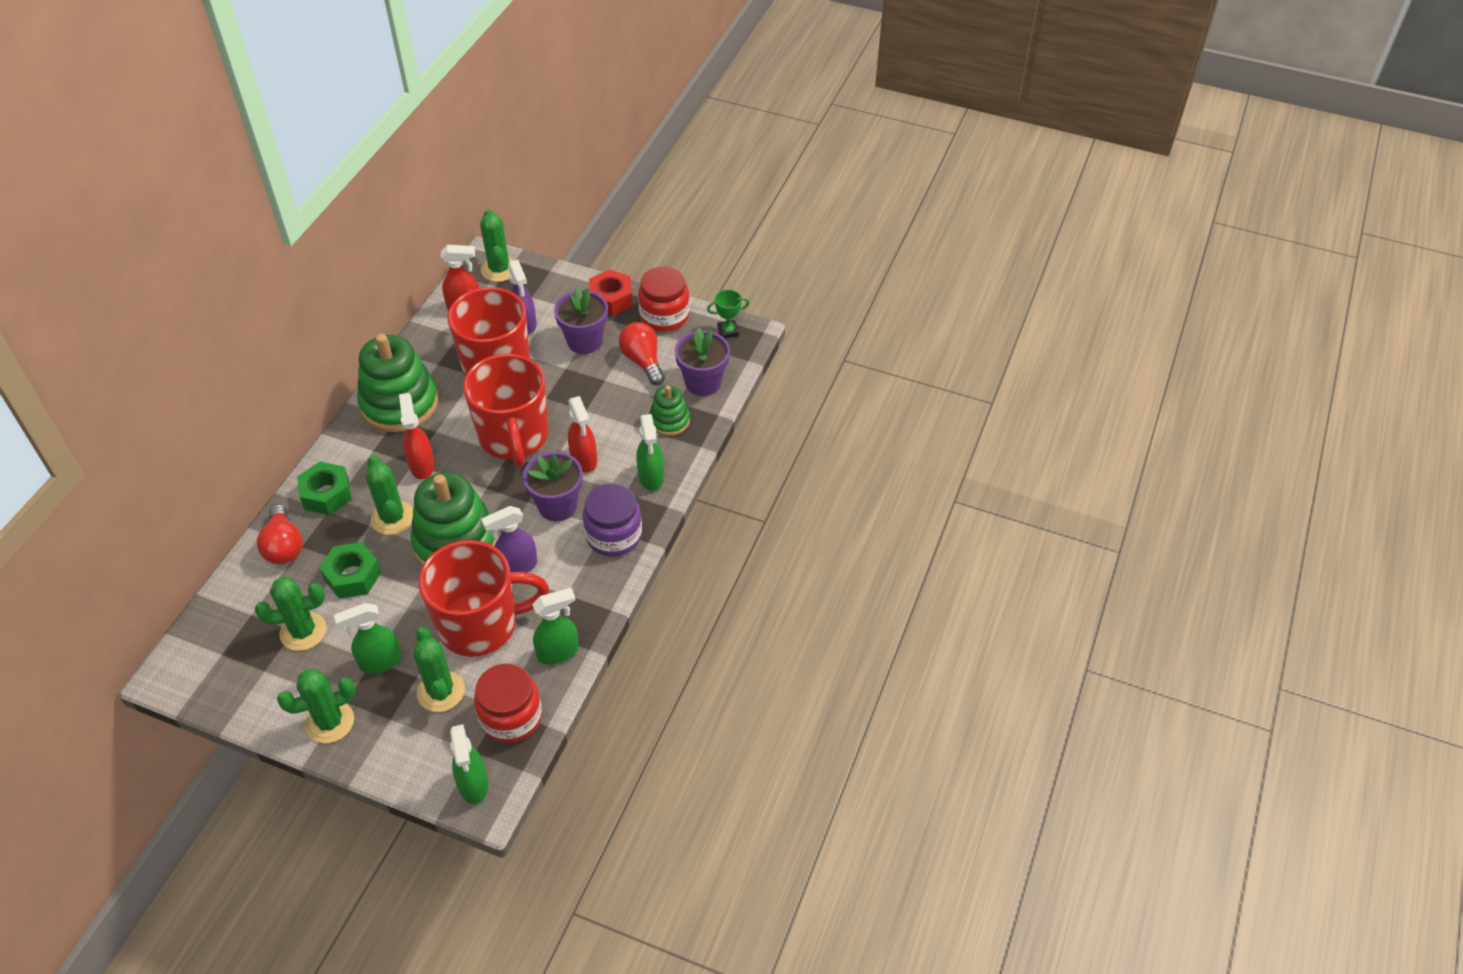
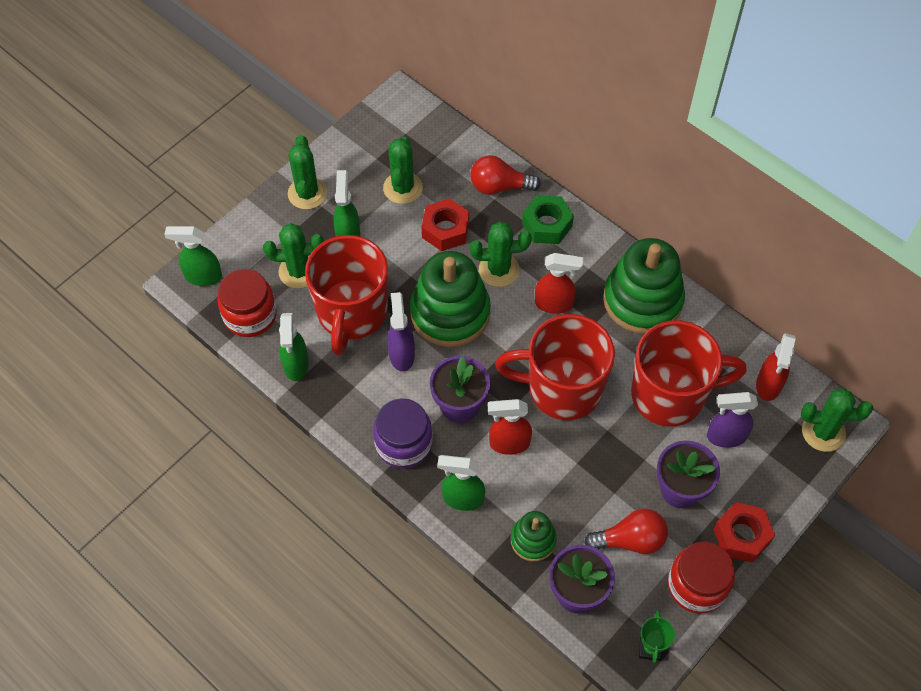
camera: 110 degrees right, 10 degrees up
green nut [319,542,381,599] -> red nut [422,198,469,251]

